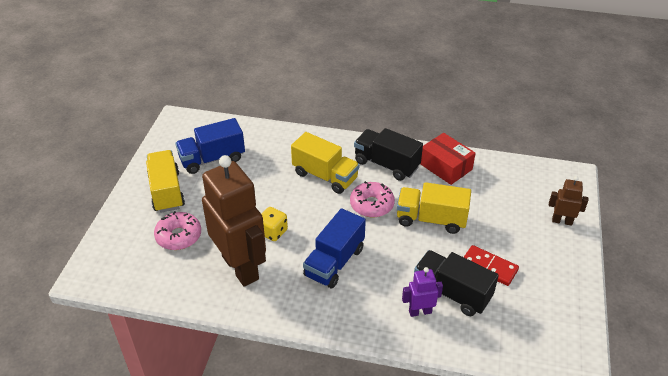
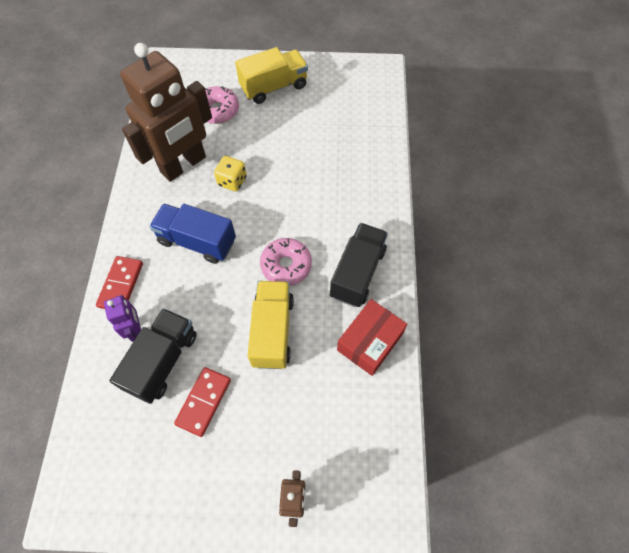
camera: 80 degrees right, 20 degrees up
blue truck [175,118,245,174] -> none
yellow truck [291,132,359,194] -> none
none -> red domino [96,256,143,309]

